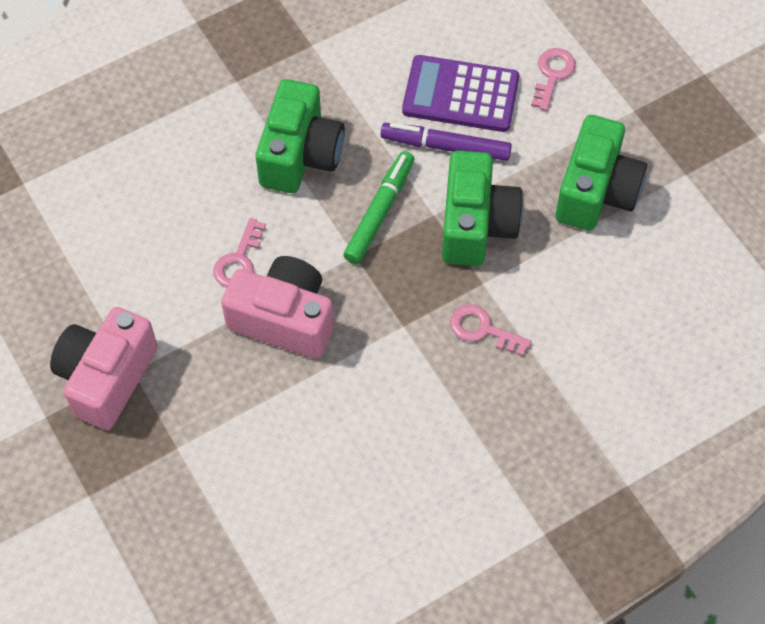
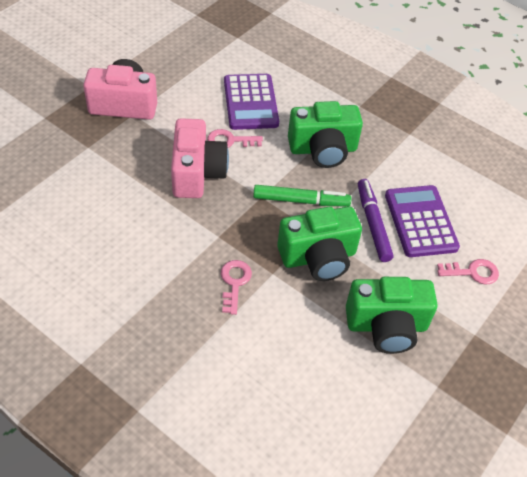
camera: 65 degrees right, 10 degrees down
none -> purple calculator [224,74,279,130]

